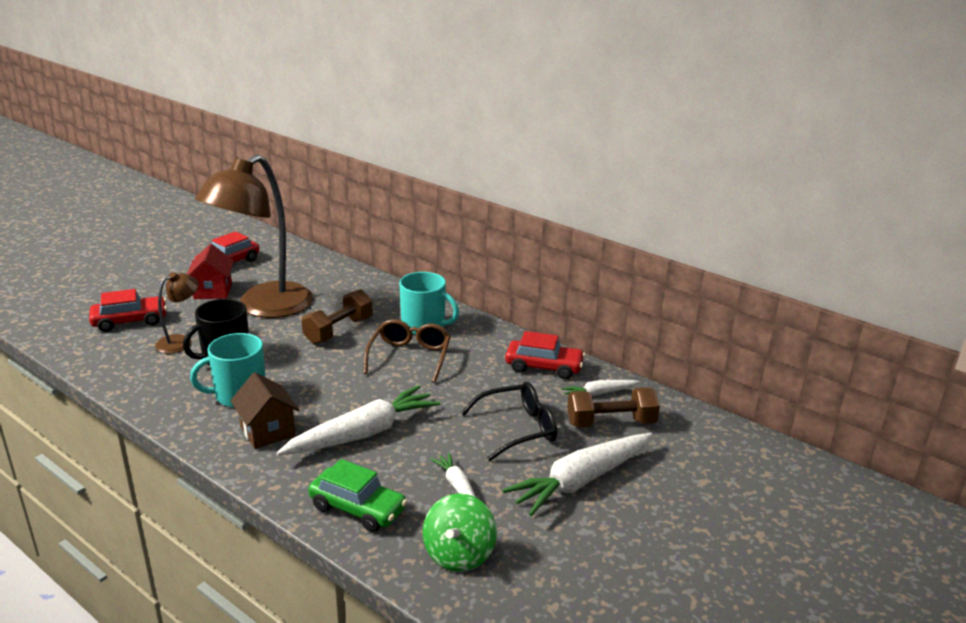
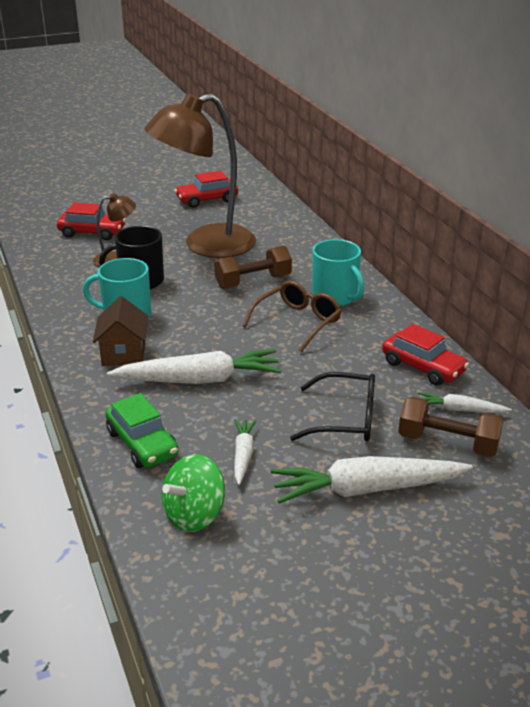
camera: 30 degrees right, 5 degrees up
red house [187,244,234,299] -> none

